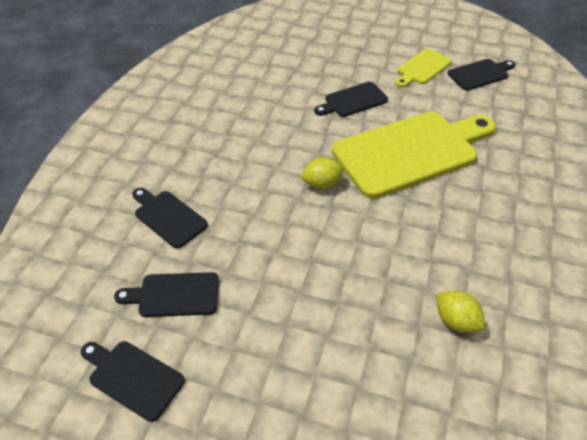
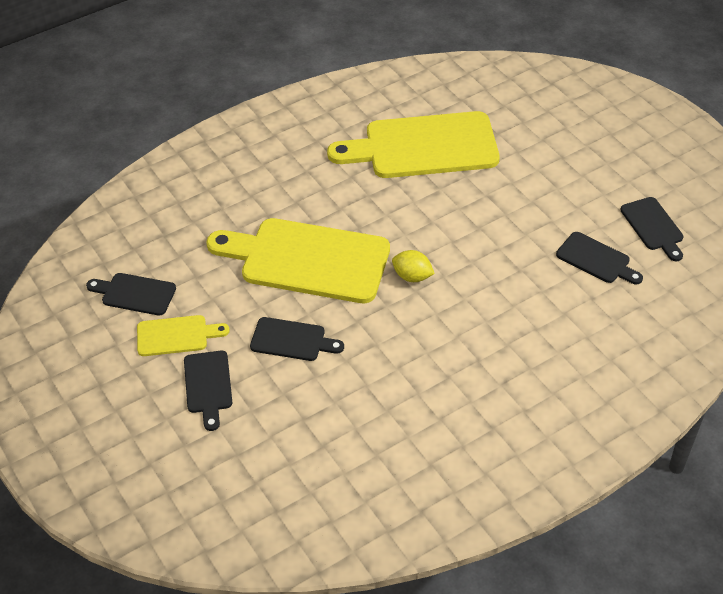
camera: 140 degrees left, 0 degrees up
black cutting board [132,188,208,249] -> black cutting board moved to [184,351,232,431]
yellow lemon [436,291,485,333] -> yellow cutting board [327,111,500,178]

